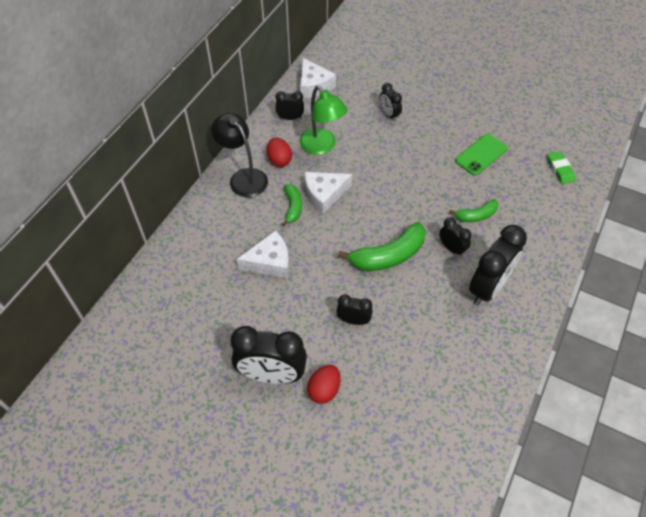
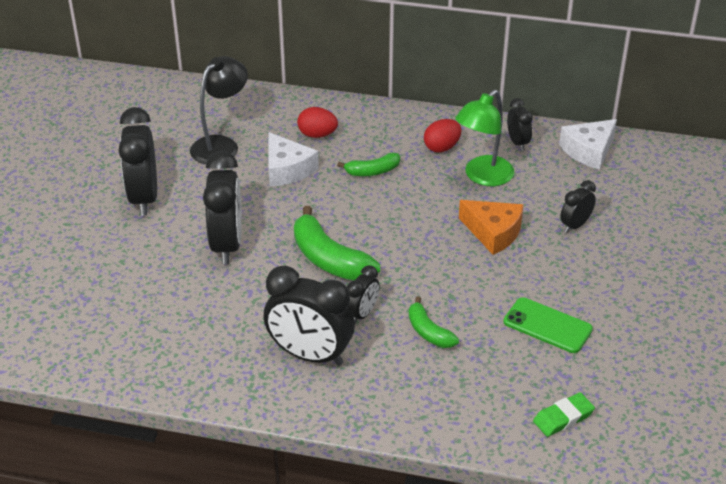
camera: 75 degrees right, 15 degrees down
black lamp [211,113,268,197] -> black lamp moved to [190,56,248,164]
white cheese [305,172,352,214] -> none
red egg [307,365,341,404] -> red egg moved to [297,107,338,138]
black clock [336,294,373,325] -> black clock [203,151,242,264], size x1.92
none -> orange cheese [459,200,524,255]

